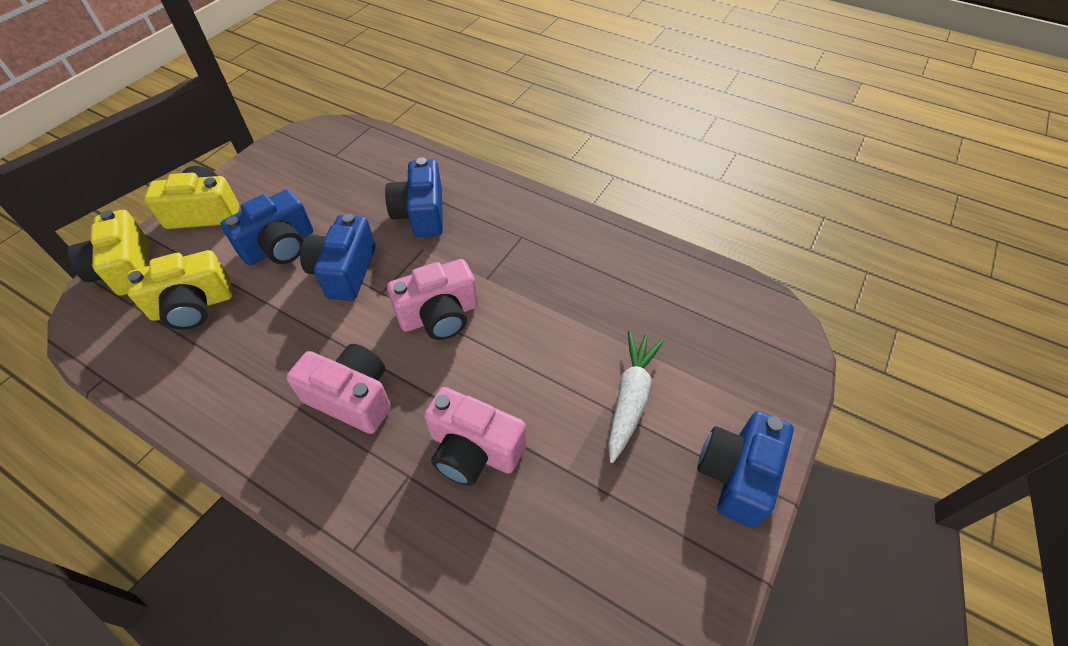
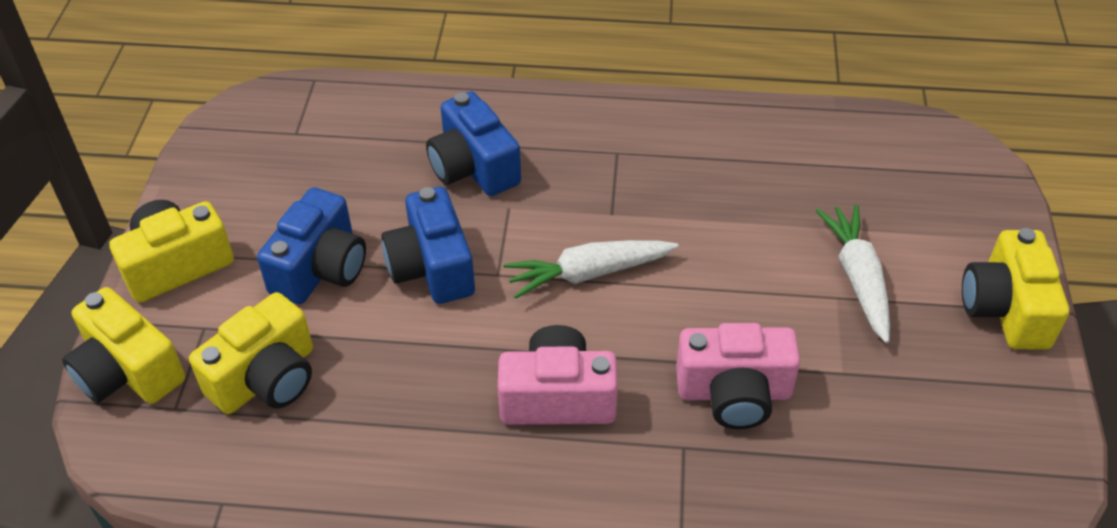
camera: 25 degrees left, 5 degrees down
pink camera [387,259,478,340] -> white carrot [503,240,679,299]
blue camera [697,411,794,528] -> yellow camera [962,228,1069,349]

